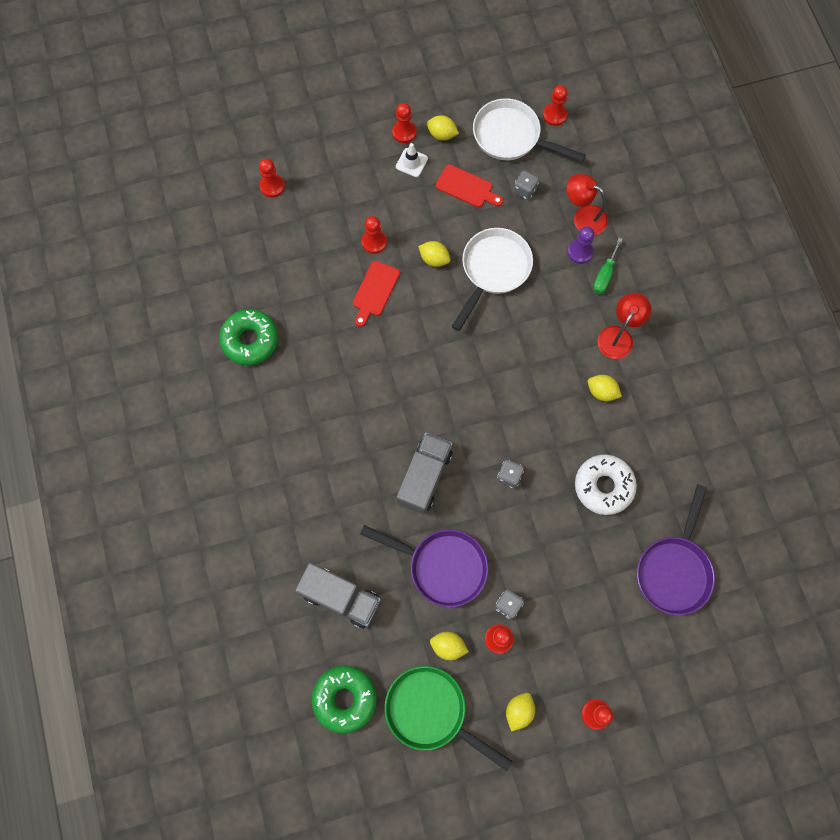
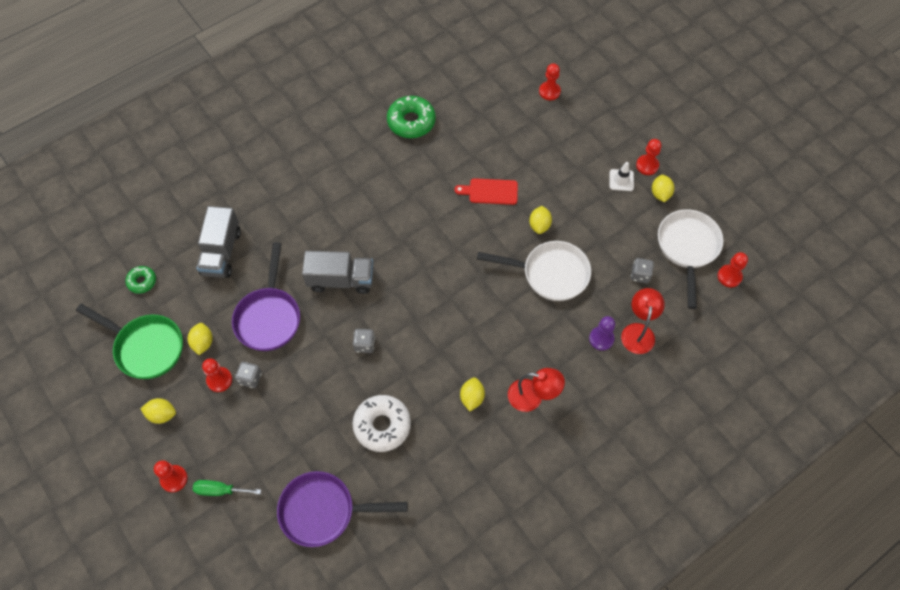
camera: 70 degrees right, 10 degrees down
green donut [311,665,377,733] -> green donut [125,266,156,294], size x0.56
red pawn [362,216,387,254] -> none
green pan [385,666,513,771] -> green pan turned 105 degrees clockwise [76,304,183,379]
red cutting board [436,164,503,207] -> none
green screwdriver [593,238,623,294] -> green screwdriver moved to [193,480,261,496]

